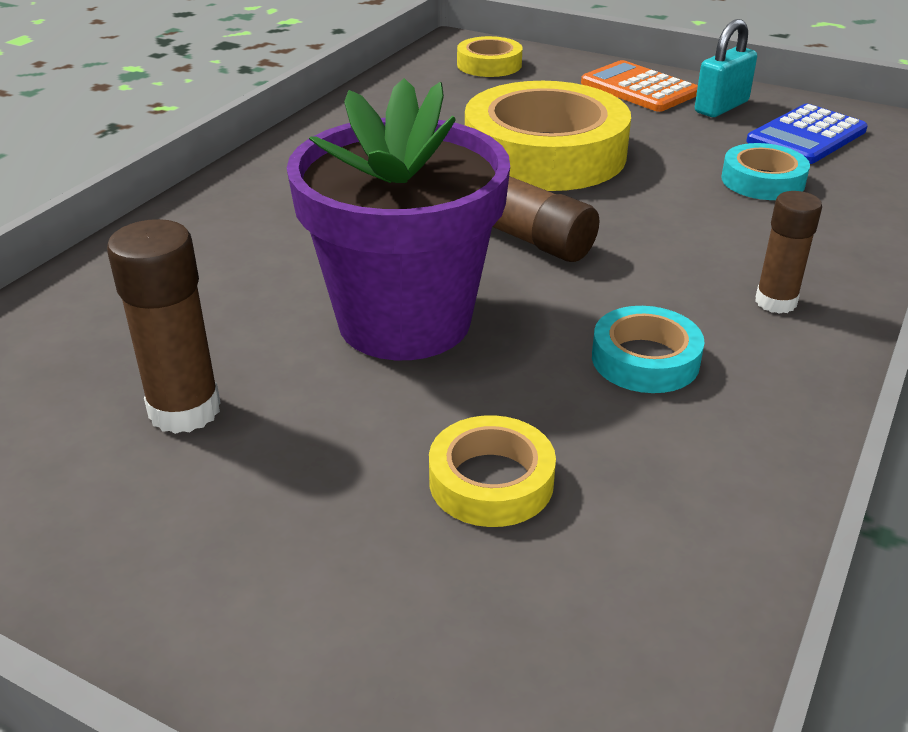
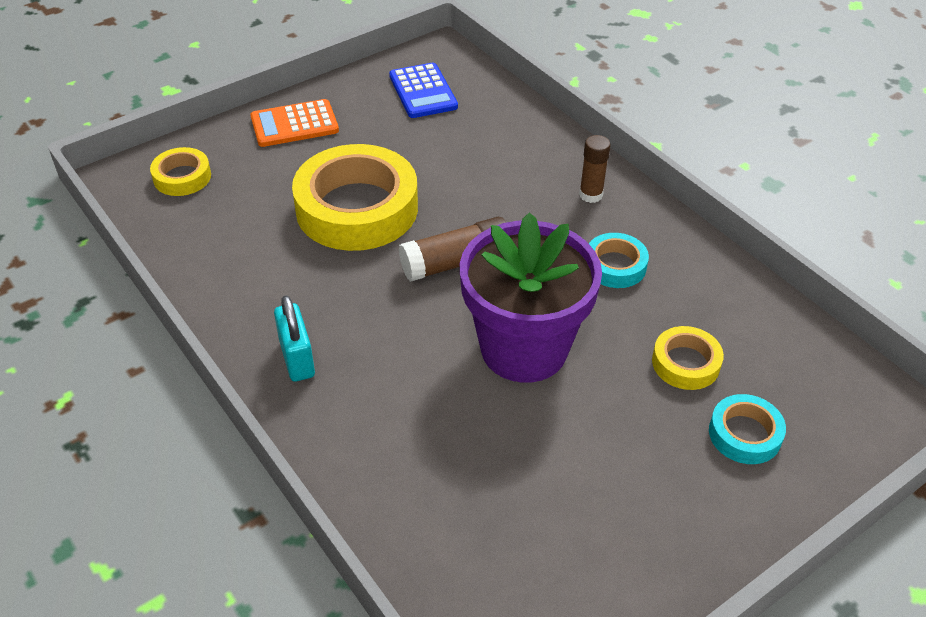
camera: 65 degrees left, 10 degrees up
brown glue stick [107,219,220,434] -> none
turquoise padlock [695,19,757,117] -> turquoise padlock moved to [274,295,315,382]
turquoise tape [721,143,810,200] -> turquoise tape moved to [709,394,786,464]

